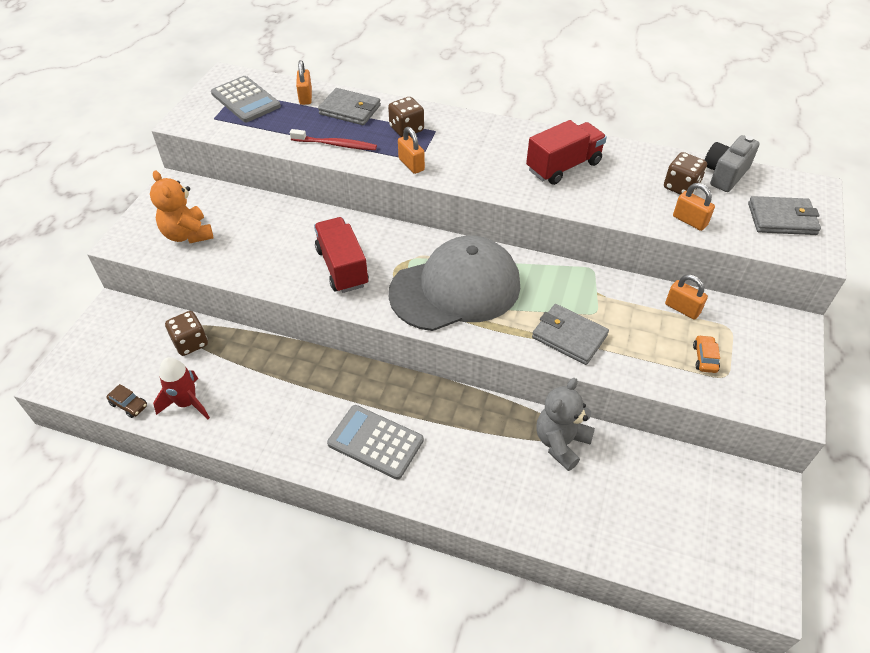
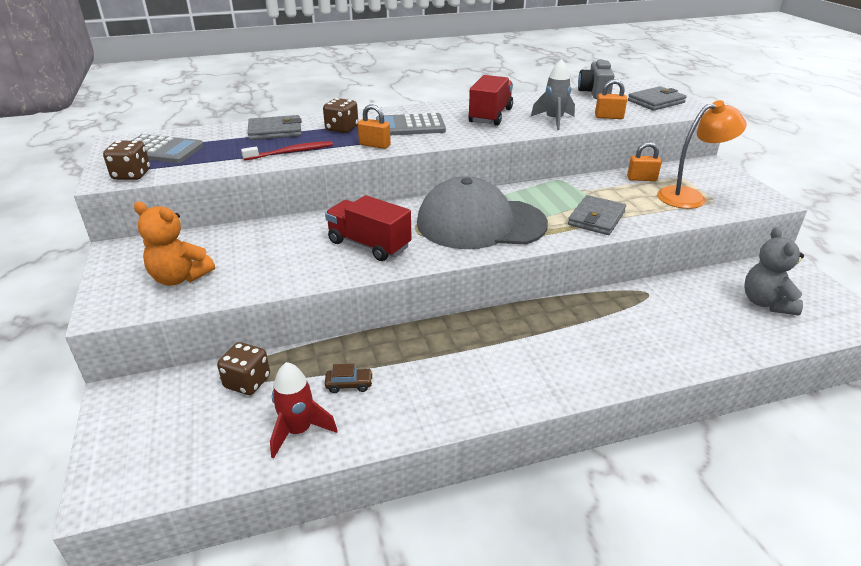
camera: 35 degrees left, 15 degrees down
brown car [106,384,147,418] -> brown car moved to [325,364,373,393]
orange padlock [296,60,312,105] -> none
grey calculator [327,405,424,480] -> grey calculator moved to [376,113,446,135]
grey cap [389,236,520,331] -> grey cap turned 120 degrees counterclockwise [417,176,548,249]
grey wallet [532,304,609,365] -> grey wallet turned 60 degrees counterclockwise [568,195,626,235]
grey teddy bear [536,378,595,471] -> grey teddy bear moved to [744,227,804,316]
brown dice [664,152,707,195] -> brown dice moved to [103,141,150,180]
orange car [693,335,720,373] -> orange lamp [657,100,747,209]
none -> grey rocket [531,59,575,130]

